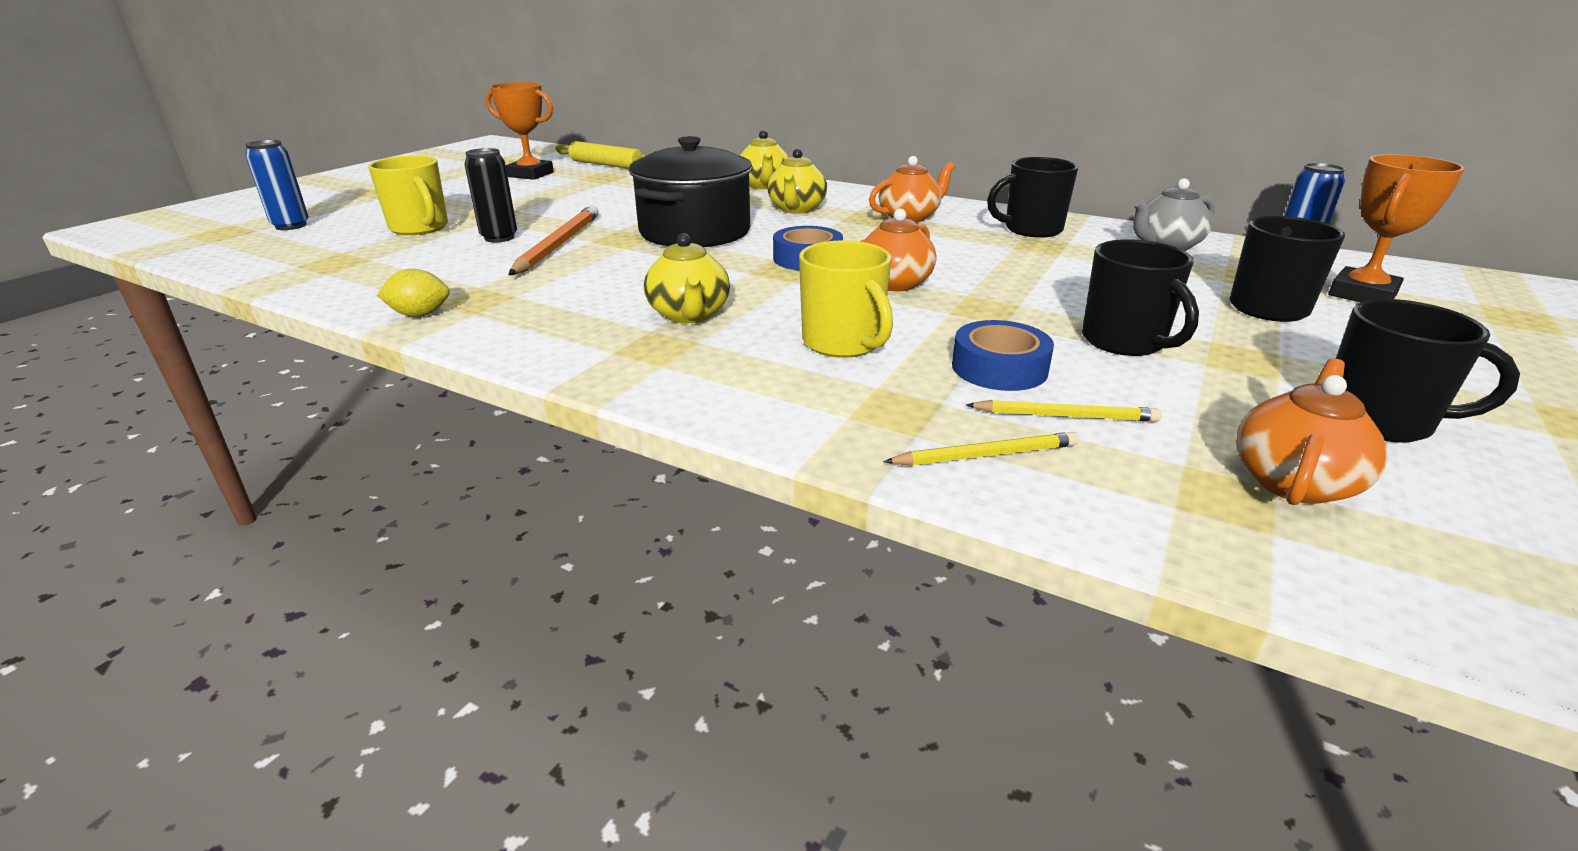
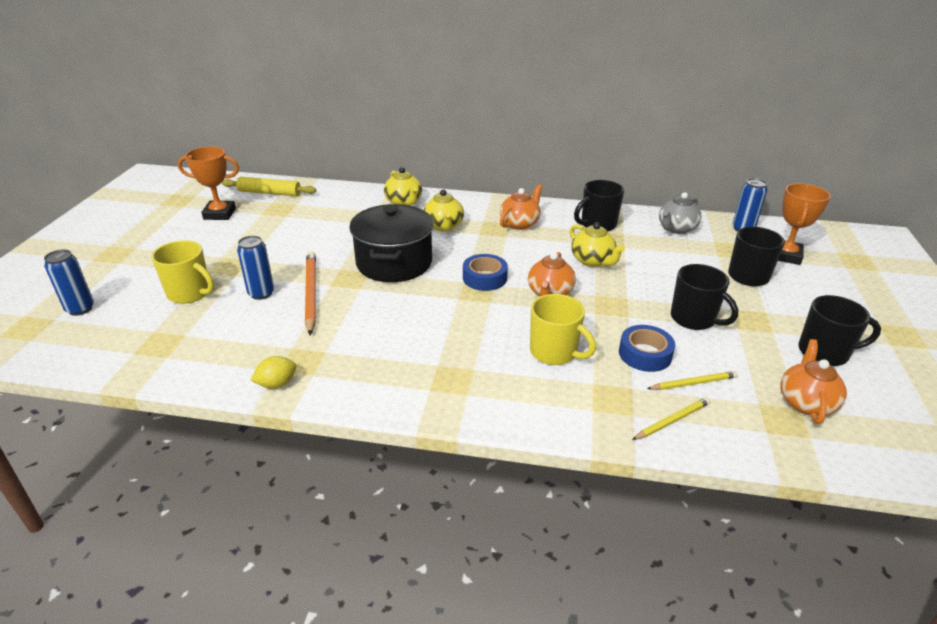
camera: 20 degrees left, 5 degrees up
black can [464,148,517,243] -> blue can [237,236,274,300]
yellow teapot [644,233,730,323] -> yellow teapot moved to [570,222,625,267]

